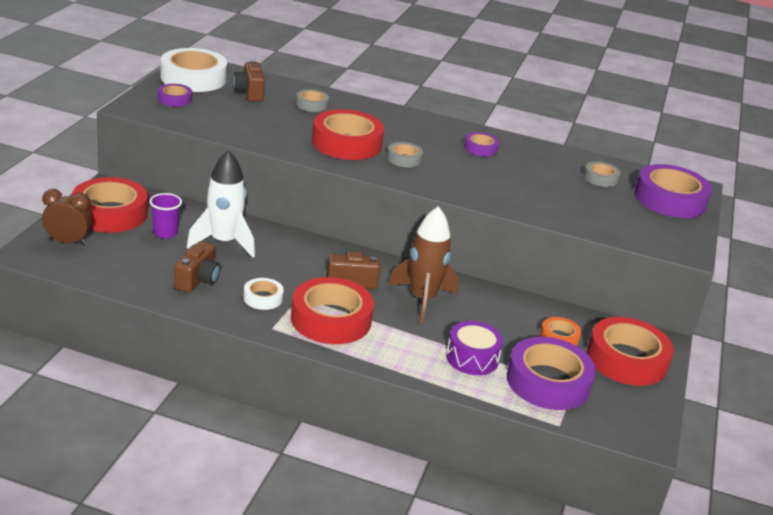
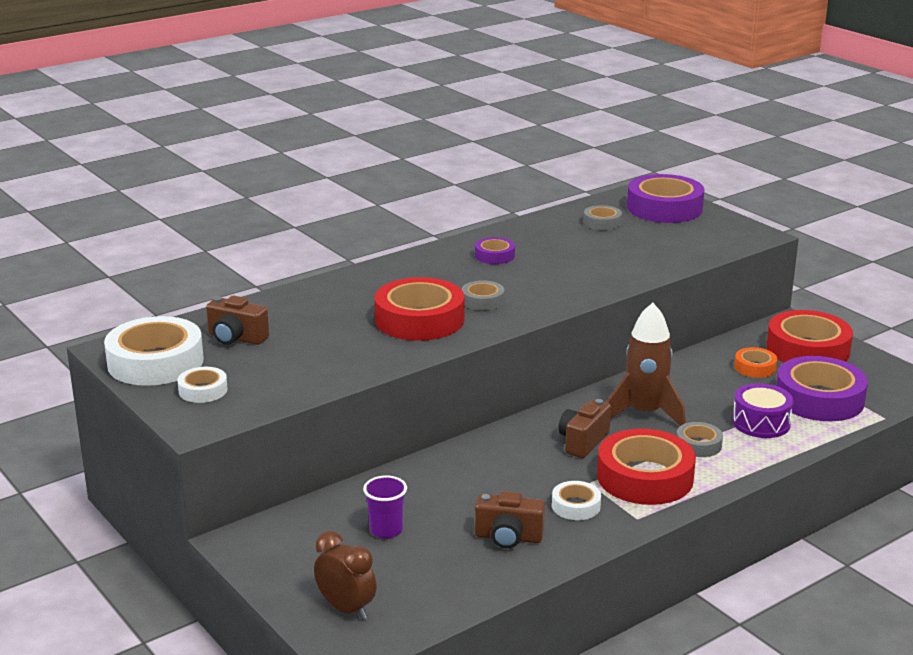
camera: 50 degrees left, 5 degrees down
brown clock [42,189,92,245] -> brown clock turned 90 degrees clockwise [314,531,377,620]
red tape [72,177,148,233] -> none
purple tape [158,84,192,107] -> white tape [178,367,228,403]
brown camera [174,241,221,293] -> brown camera turned 135 degrees clockwise [475,491,545,548]
white rocket [187,150,255,258] -> none
grey tape [296,89,329,112] -> grey tape moved to [677,422,723,457]

